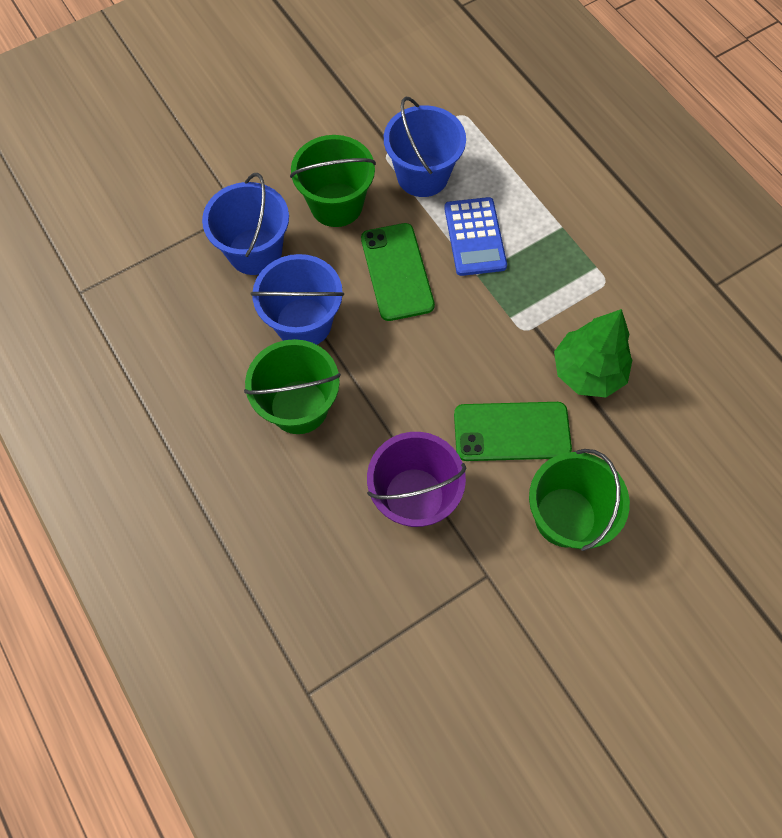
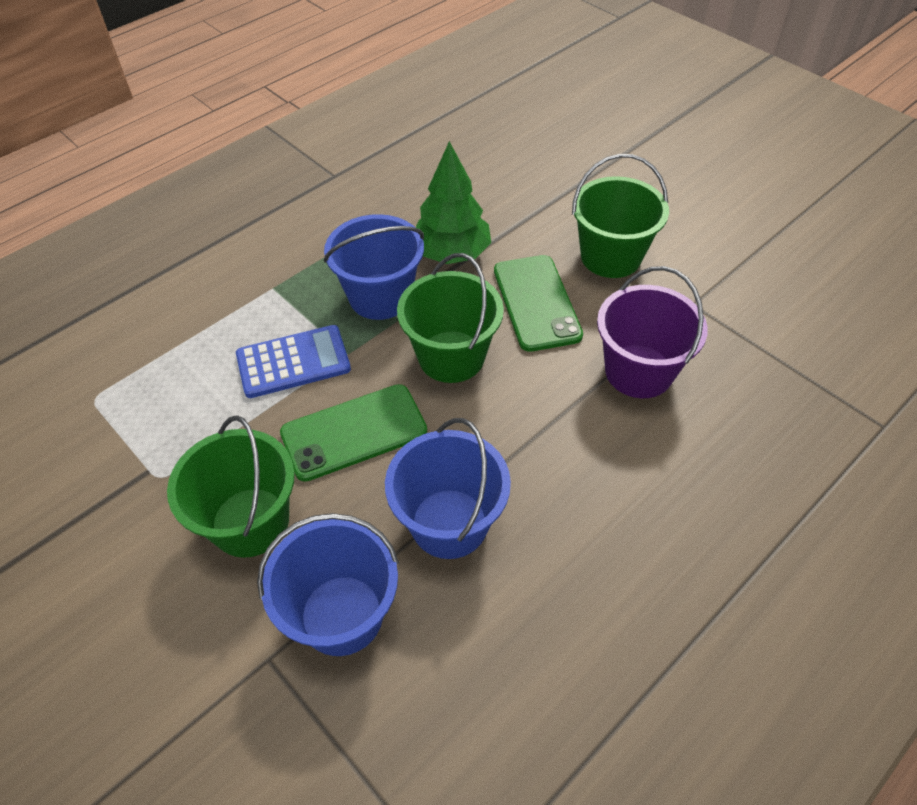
camera: 100 degrees left, 15 degrees down
green bucket [244,339,341,434] -> green bucket moved to [397,253,504,383]
blue bucket [384,97,466,197] -> blue bucket moved to [324,214,424,320]

